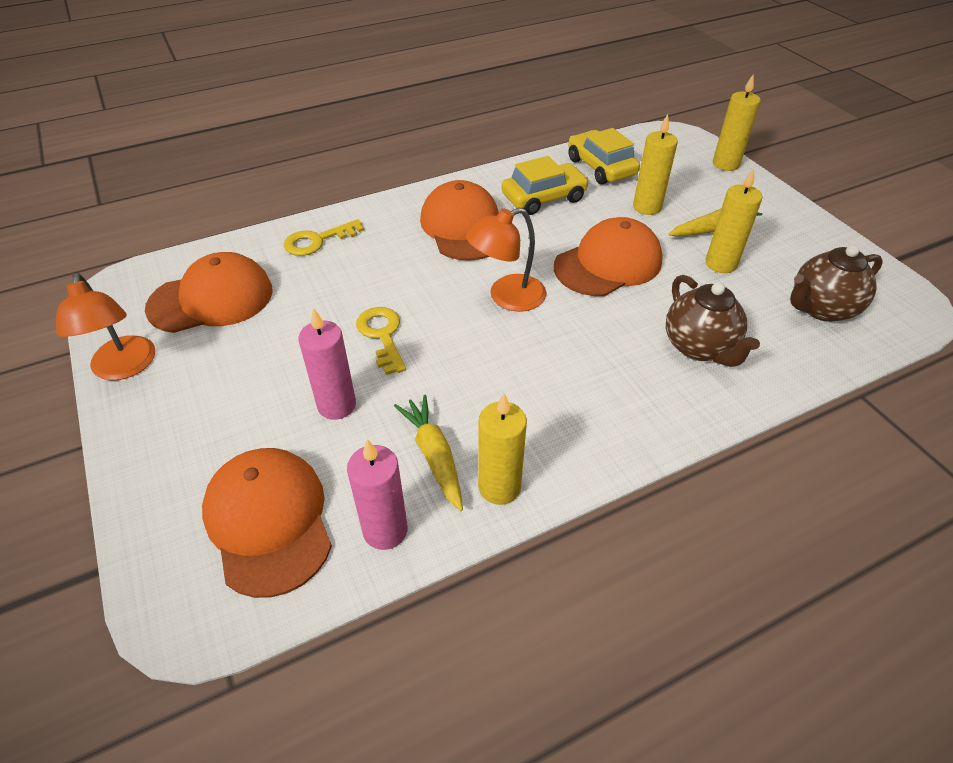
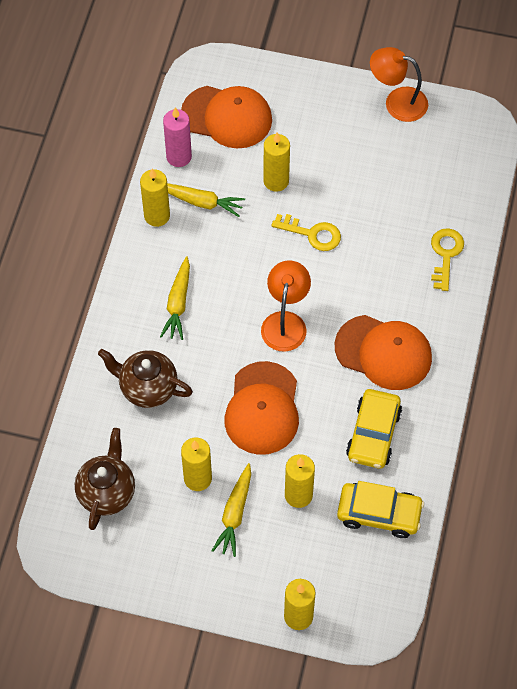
camera: 130 degrees right, 15 degrees up
orange cap [145,252,273,333] -> none
pink candle [299,308,356,420] -> yellow candle [264,132,290,191]
none -> yellow carrot [160,256,190,340]

